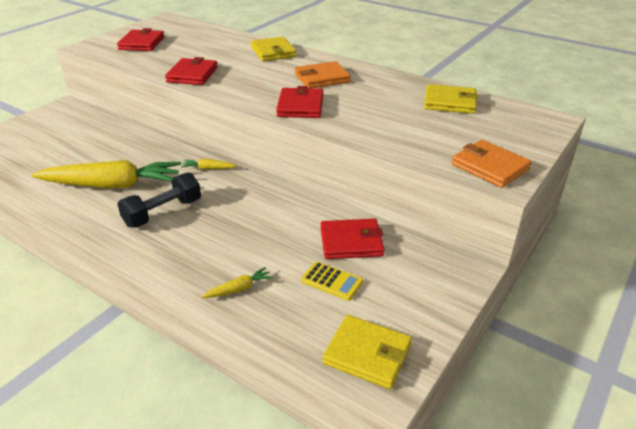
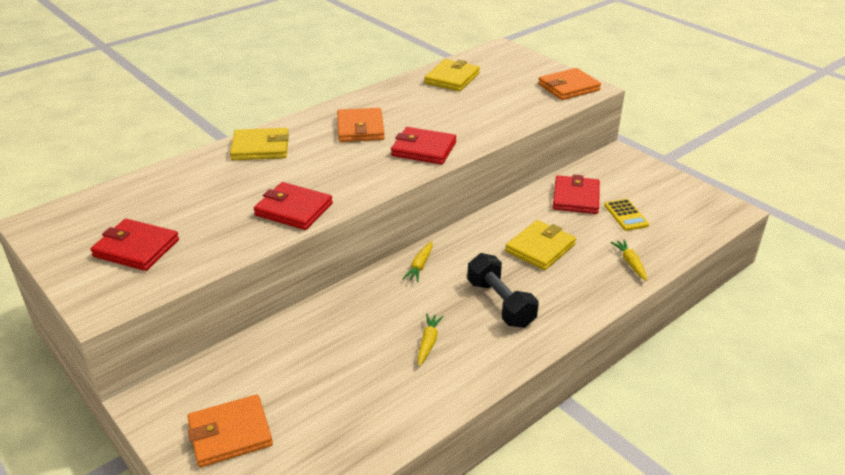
camera: 75 degrees left, 0 degrees up
yellow carrot [31,160,181,189] -> yellow carrot [418,314,444,366], size x0.40
yellow calculator [301,261,363,301] -> yellow calculator turned 120 degrees clockwise [604,199,649,231]
yellow wallet [322,315,412,389] -> yellow wallet moved to [505,220,576,270]
none -> orange wallet [187,395,273,467]

